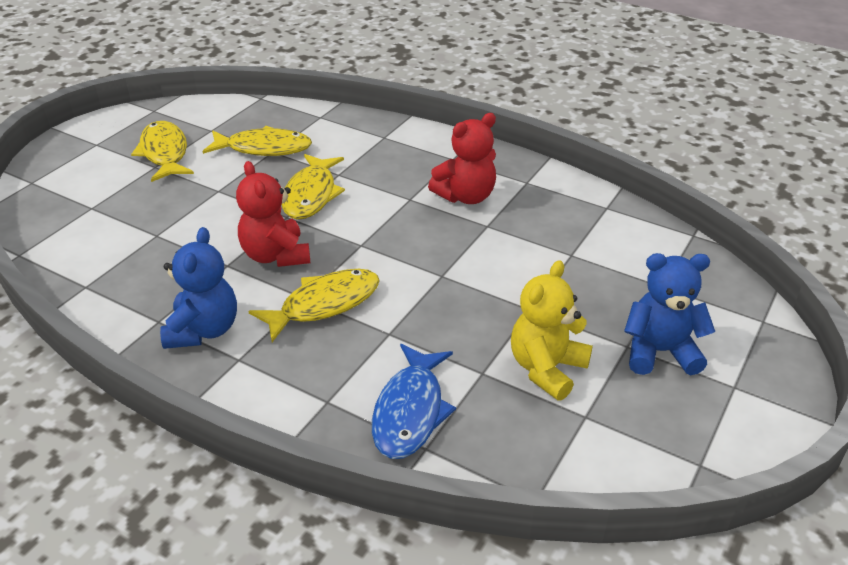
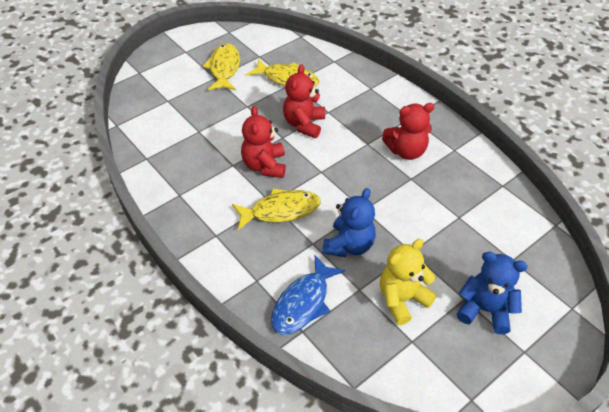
camera: 20 degrees right, 10 degrees up
blue teddy bear [160,227,237,349] -> blue teddy bear moved to [322,188,376,257]
yellow fish [282,154,345,219] -> red teddy bear [283,64,325,138]

